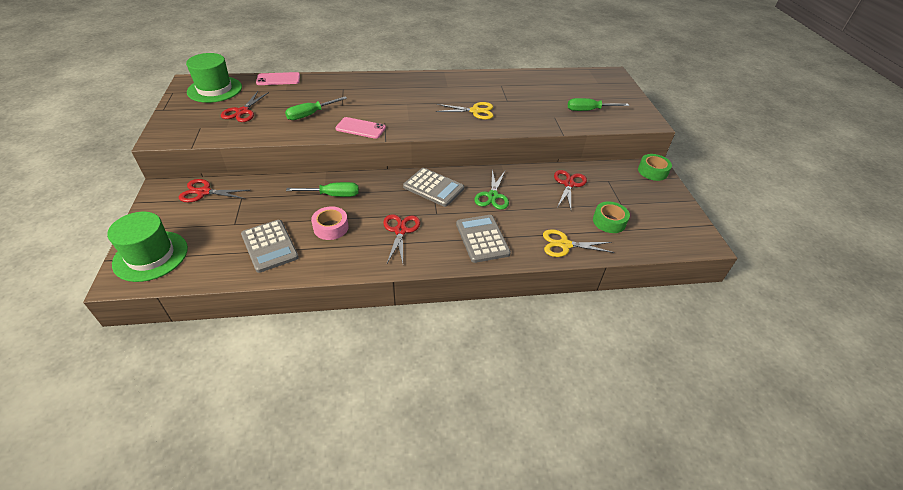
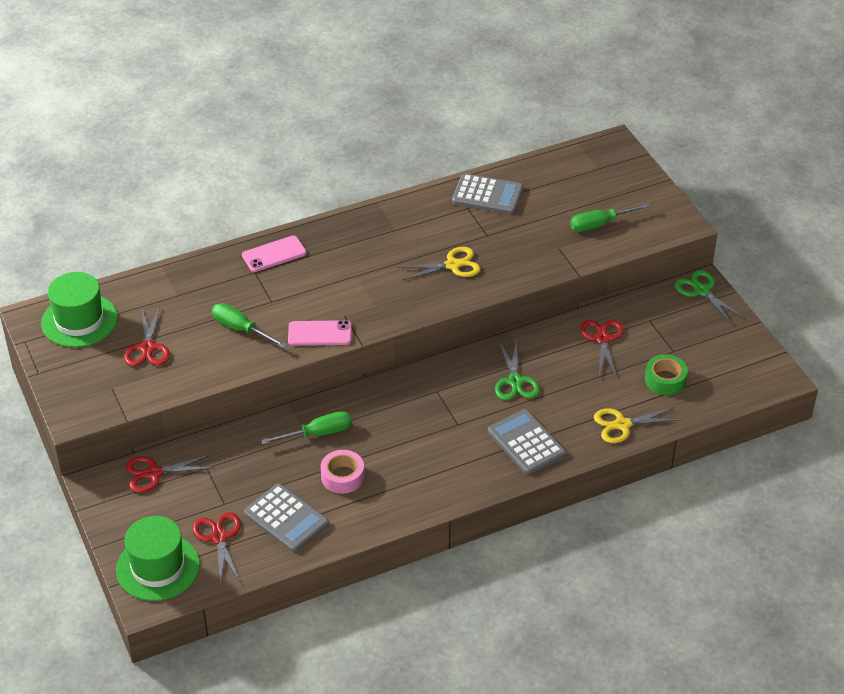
camera: 15 degrees left, 0 degrees up
pink phone [256,72,300,85] -> pink phone moved to [242,236,307,272]
green screwdriver [285,96,347,120] -> green screwdriver turned 90 degrees clockwise [212,303,287,348]
red scissors [383,214,420,263] -> red scissors moved to [192,512,241,586]
grey calculator [403,168,464,207] -> grey calculator moved to [452,173,523,214]
green tape [638,154,672,181] -> green scissors [675,270,745,325]

